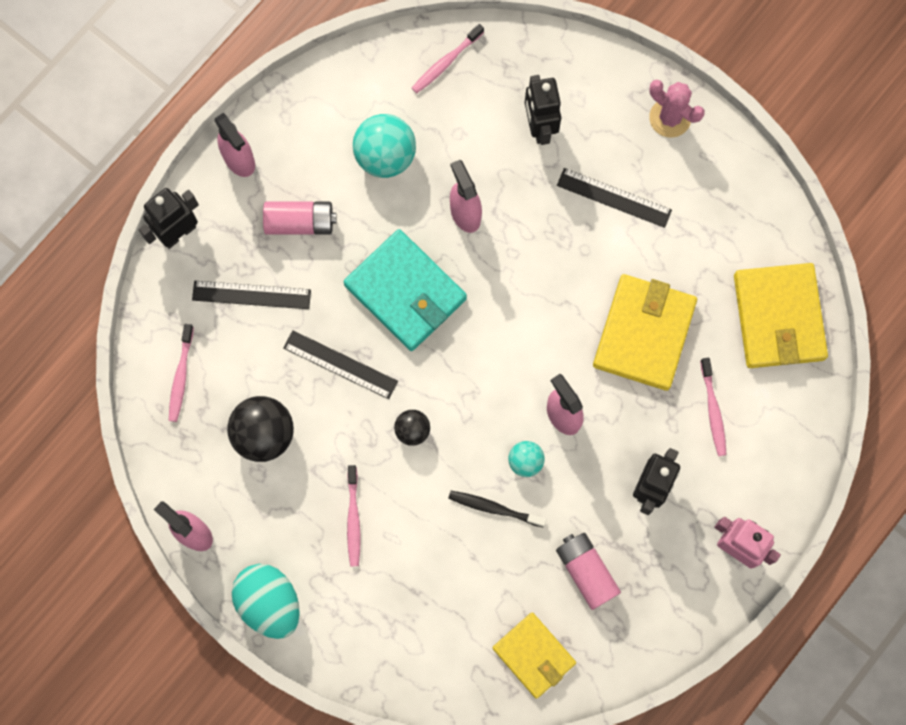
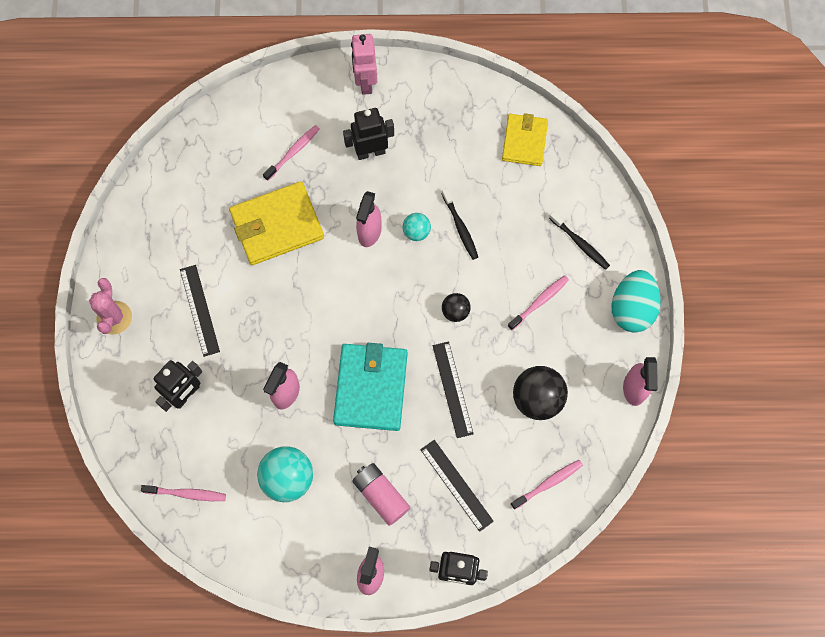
camera: 130 degrees left, 5 degrees down
pink battery [556,533,621,610] -> none
yellow wallet [734,263,828,368] -> none
none -> black toothbrush [549,212,610,270]

